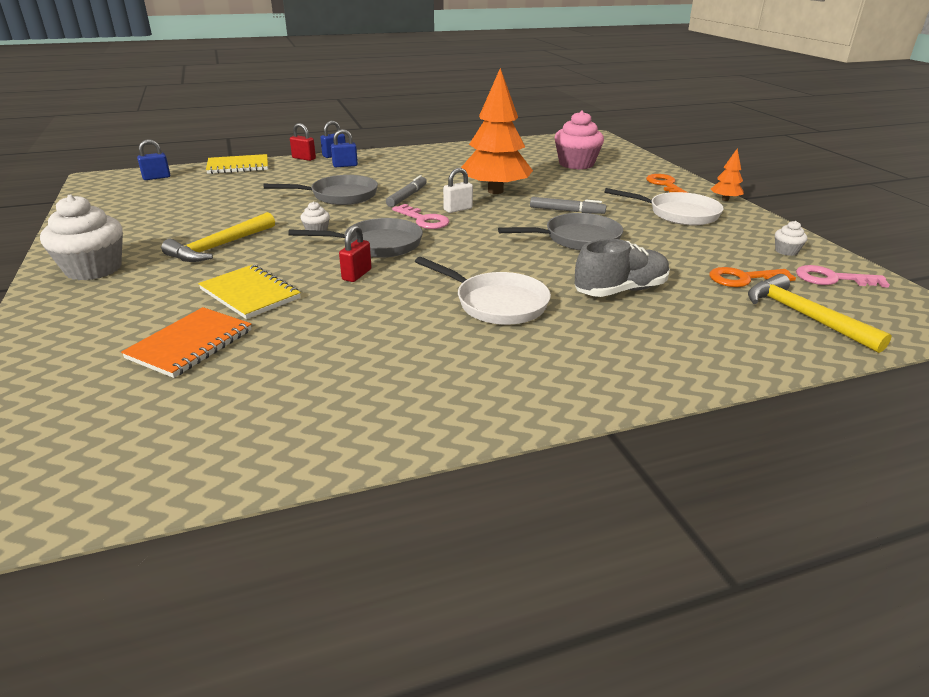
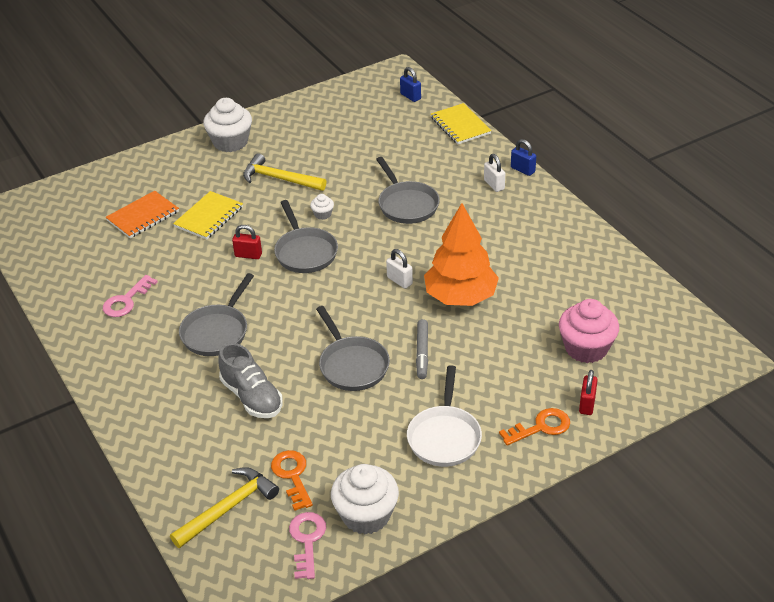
camera: 80 degrees right, 10 degrees up
orange notebook [121,307,252,378] -> orange notebook turned 60 degrees counterclockwise [106,191,179,238]
red padlock [290,123,316,161] -> red padlock moved to [579,370,598,415]
blue padlock [331,129,358,167] -> white padlock [484,154,505,192]
grey marker [386,175,427,207] -> none
pink key [392,204,450,229] -> pink key moved to [103,275,158,317]
white pan [415,257,551,325] -> grey pan [179,273,254,356]
orange tree [711,149,744,201] -> none
white cupcake [775,221,807,256] -> white cupcake [331,464,399,535], size x2.20

